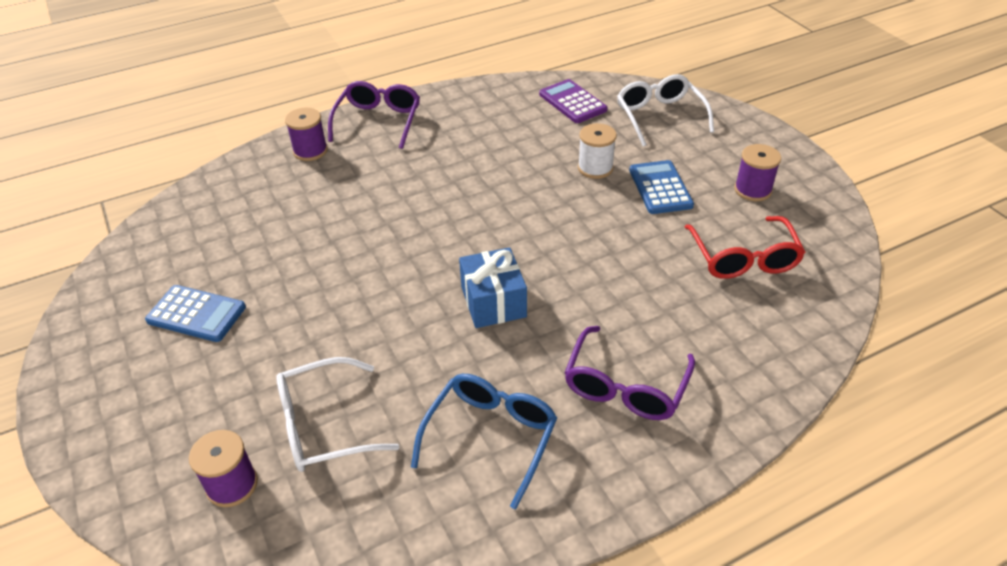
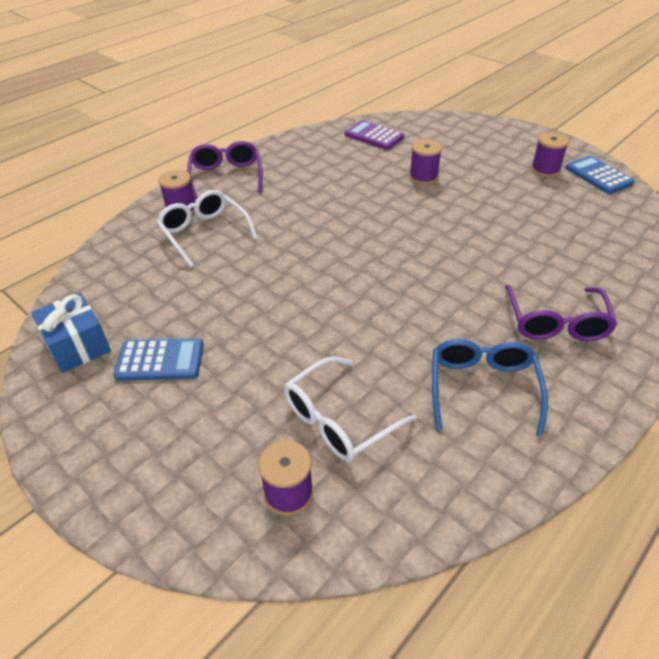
camera: 20 degrees left, 0 degrees up
blue gift [459,247,527,328] -> blue gift moved to [31,292,111,373]
white spool [578,123,617,179] -> purple spool [409,139,442,185]
white glasses [617,74,714,147] -> white glasses moved to [157,190,258,267]
blue calculator [629,160,694,214] -> blue calculator moved to [565,156,634,194]
red glasses [685,216,806,279] -> none

